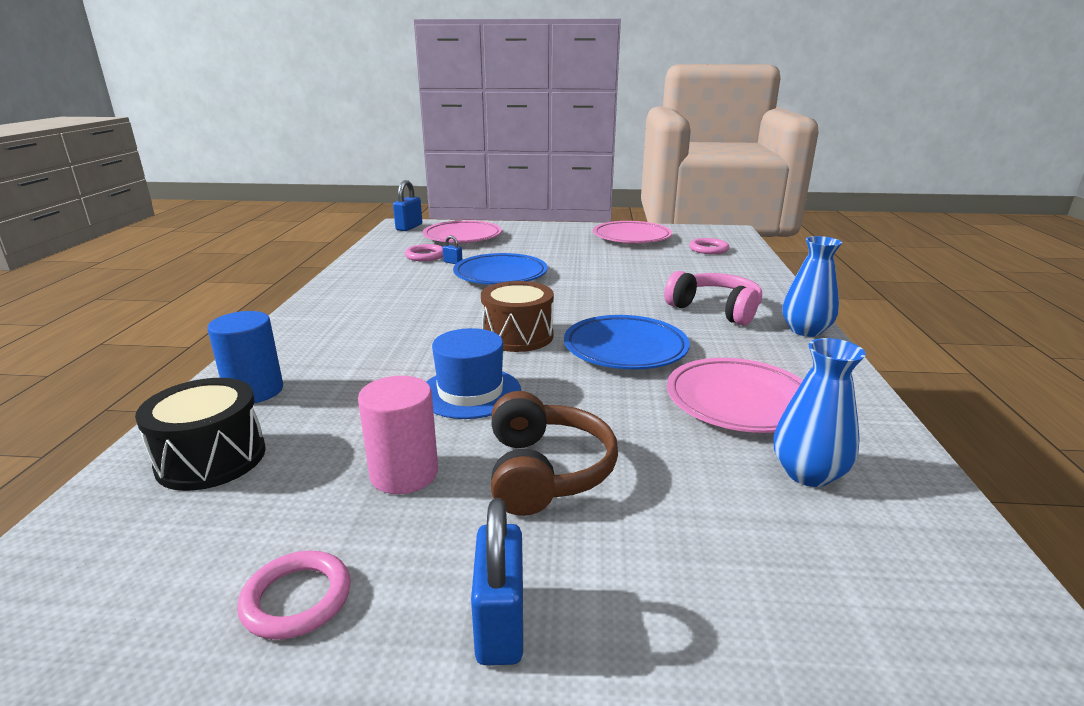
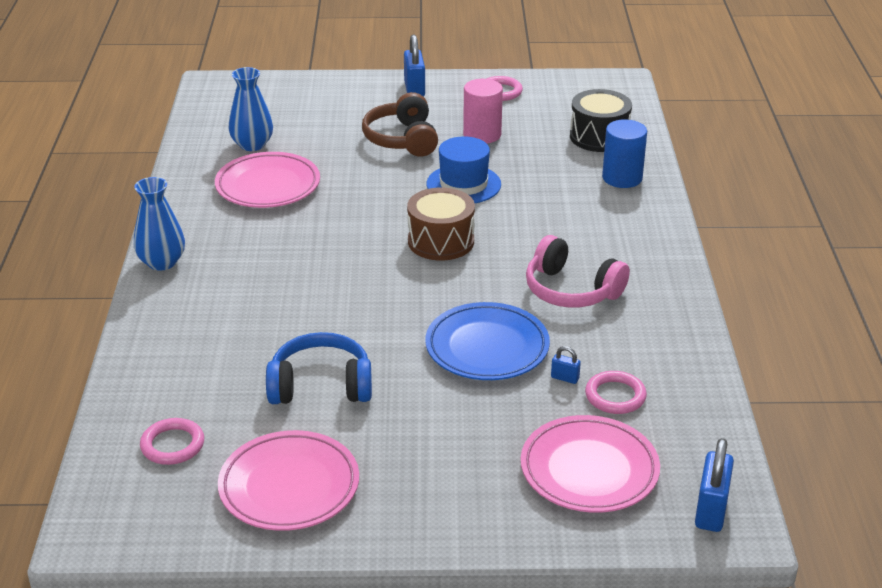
camera: 175 degrees right, 10 degrees up
blue plate [564,315,690,369] -> none
pink headphones [664,271,762,326] -> pink headphones moved to [526,235,630,308]
none -> blue headphones [266,332,372,404]

